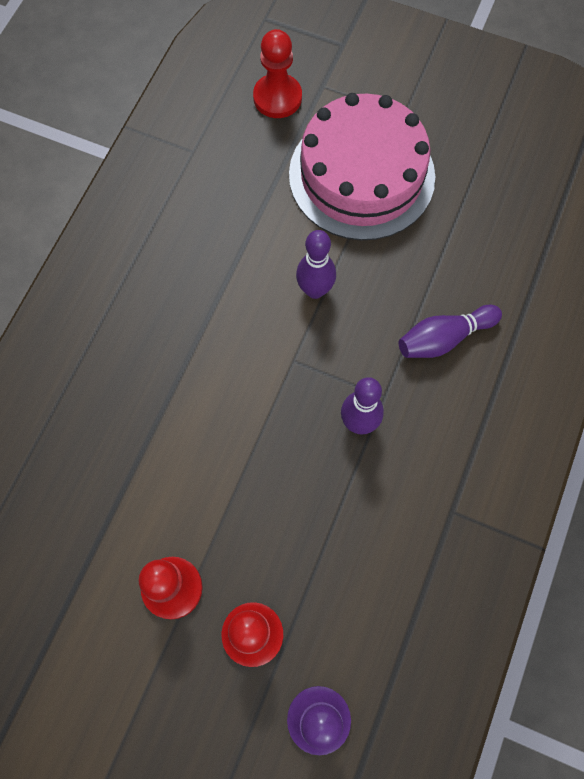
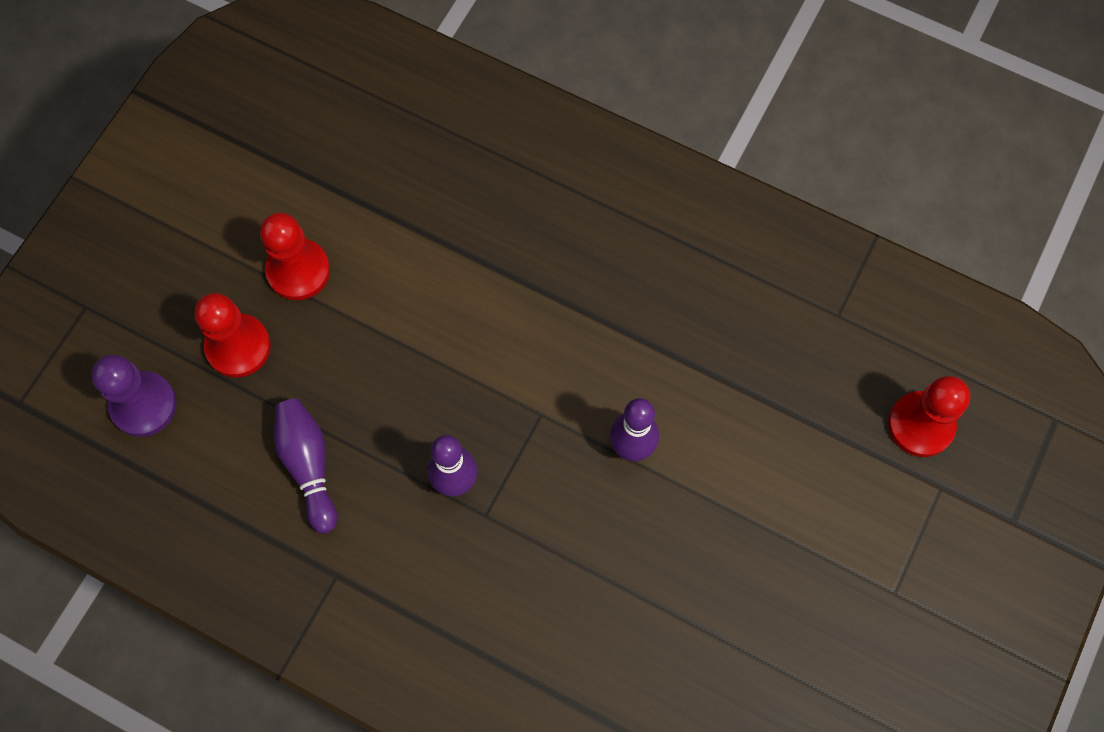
camera: 95 degrees right, 0 degrees up
pink cake [289,93,435,240] -> none
purple bowling pin [398,305,502,358] -> purple bowling pin moved to [274,398,337,533]

